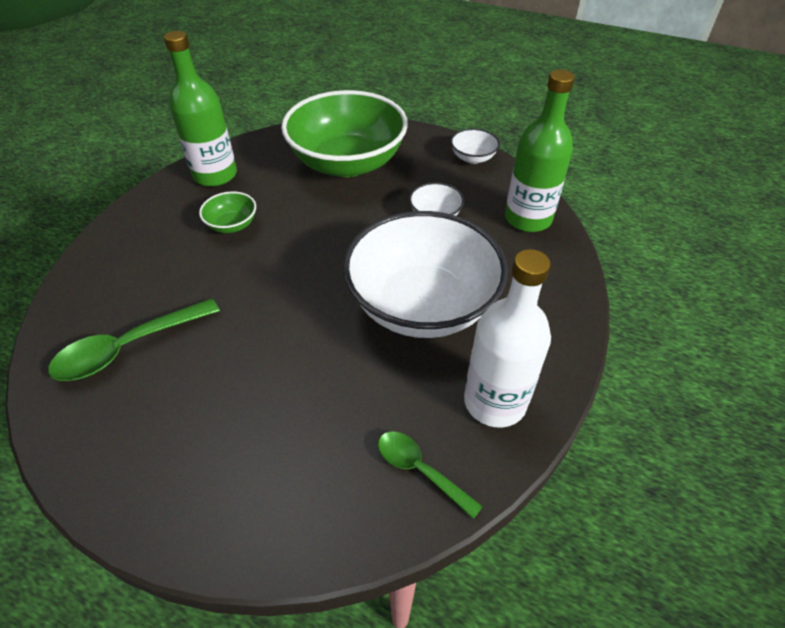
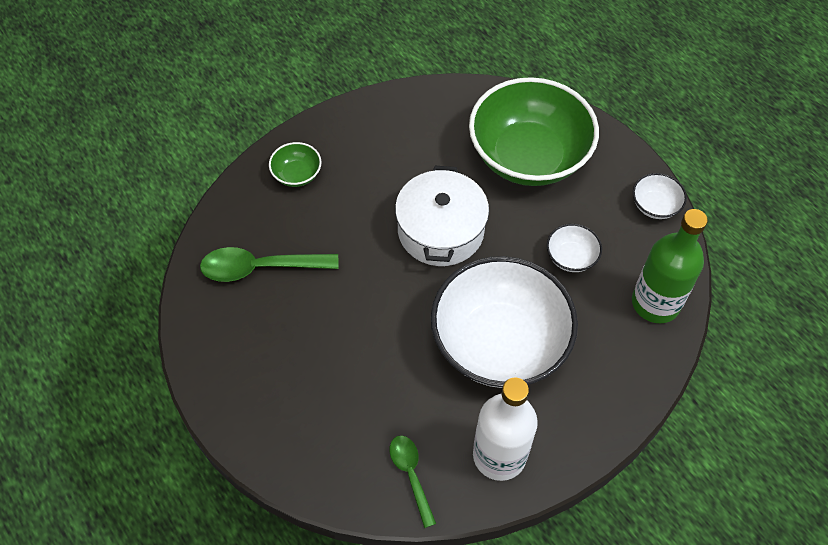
camera: 30 degrees right, 10 degrees up
green bottle [164,31,237,187] -> none
green bowl [199,191,256,233] -> green bowl moved to [269,142,321,187]
none -> white pot [395,166,489,266]

